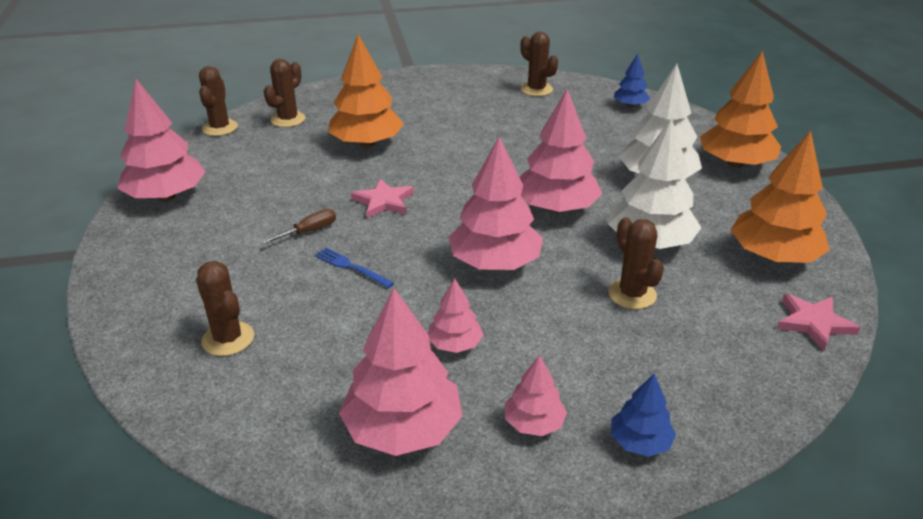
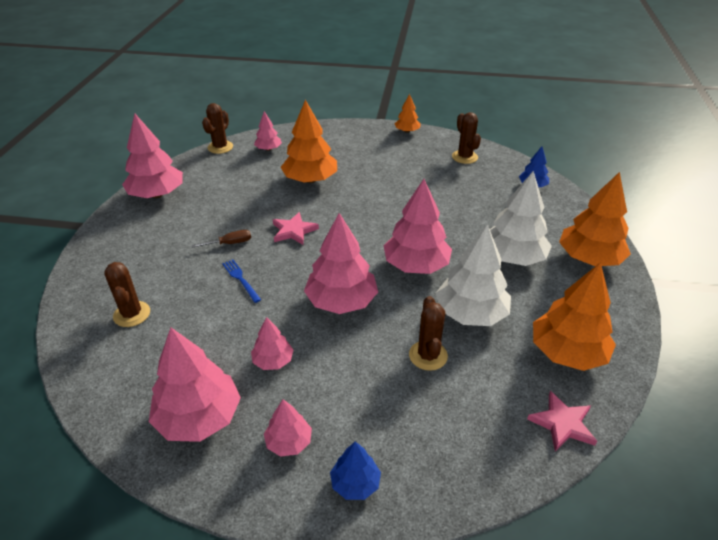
camera: 20 degrees right, 5 degrees up
brown cactus [264,59,305,127] -> pink tree [254,111,282,151]
none -> orange tree [395,94,421,133]

